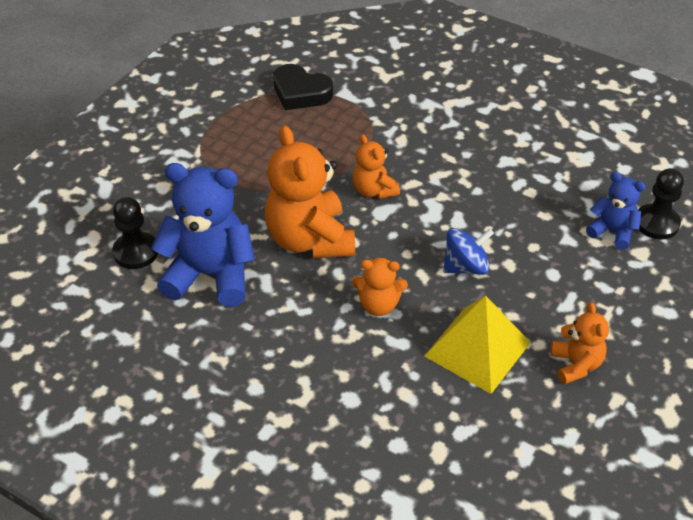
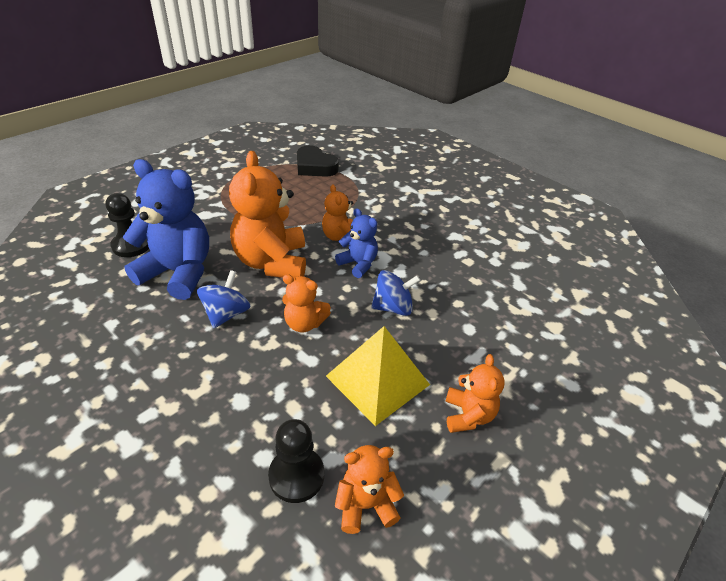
camera: 10 degrees right, 5 degrees down
blue teddy bear [586,172,646,250] -> blue teddy bear moved to [335,208,378,278]
black pawn [638,168,684,239] -> black pawn moved to [268,419,324,503]
none -> blue spinning top [197,270,251,328]
none -> orange teddy bear [335,445,404,534]

